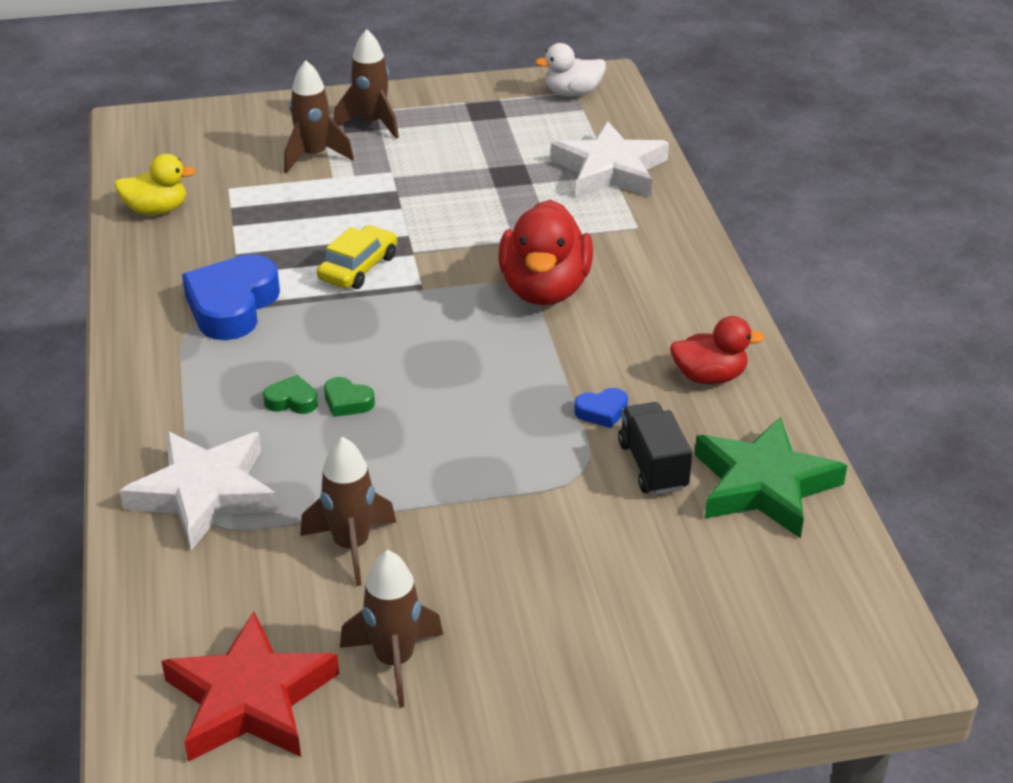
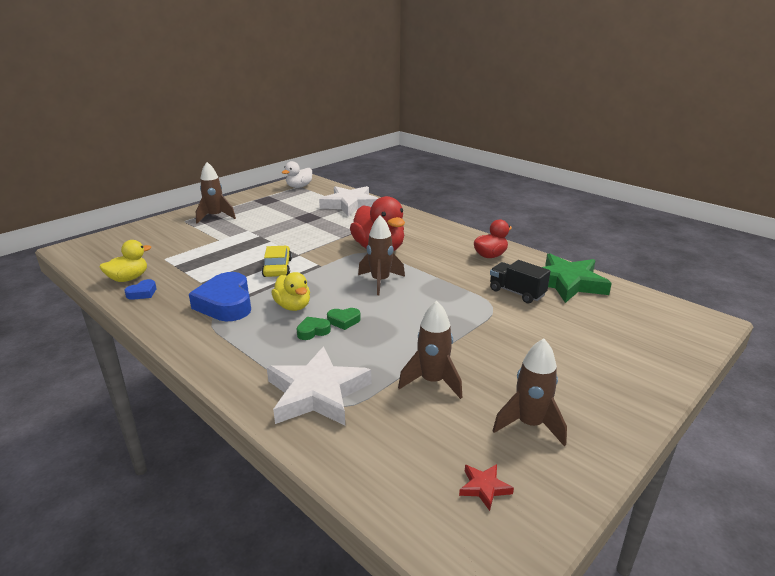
camera: 35 degrees left, 10 degrees down
red star [161,612,339,762] -> red star [459,464,514,511], size x0.41
brown rocket [284,60,354,174] -> brown rocket moved to [358,215,405,295]
blue heart [574,388,628,428] -> blue heart moved to [125,279,156,300]
none -> yellow duck [271,272,310,311]

